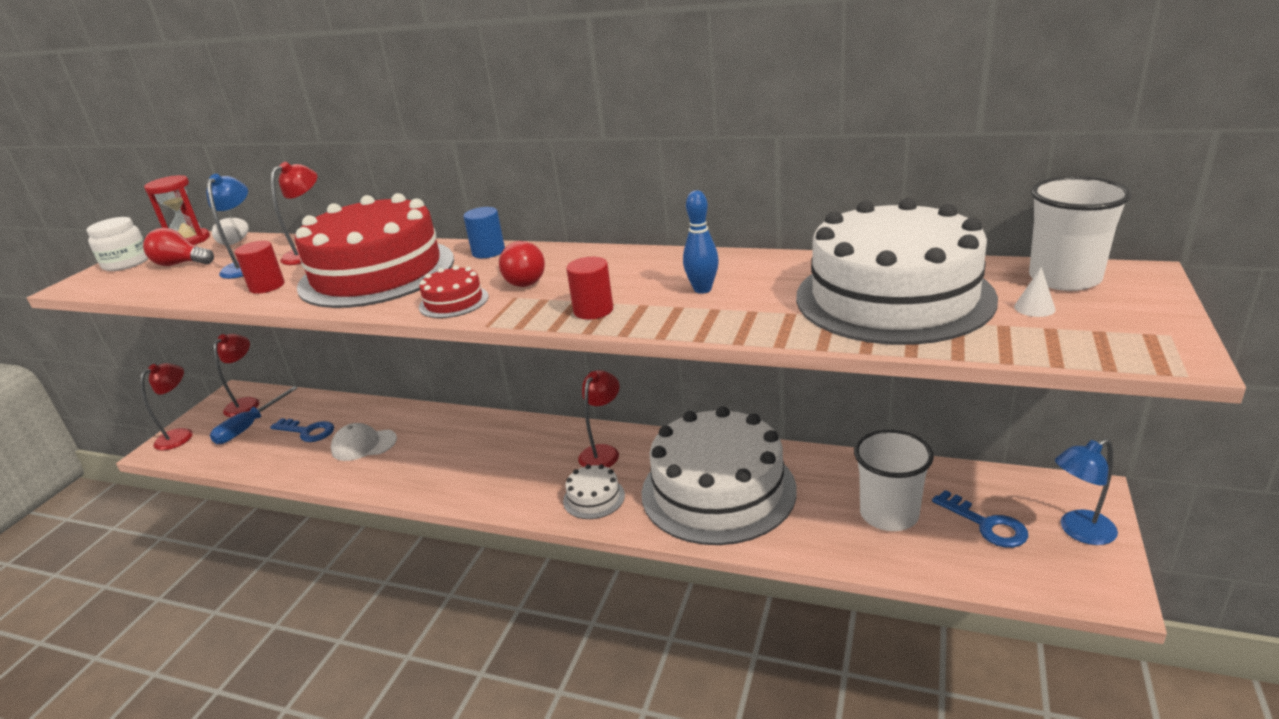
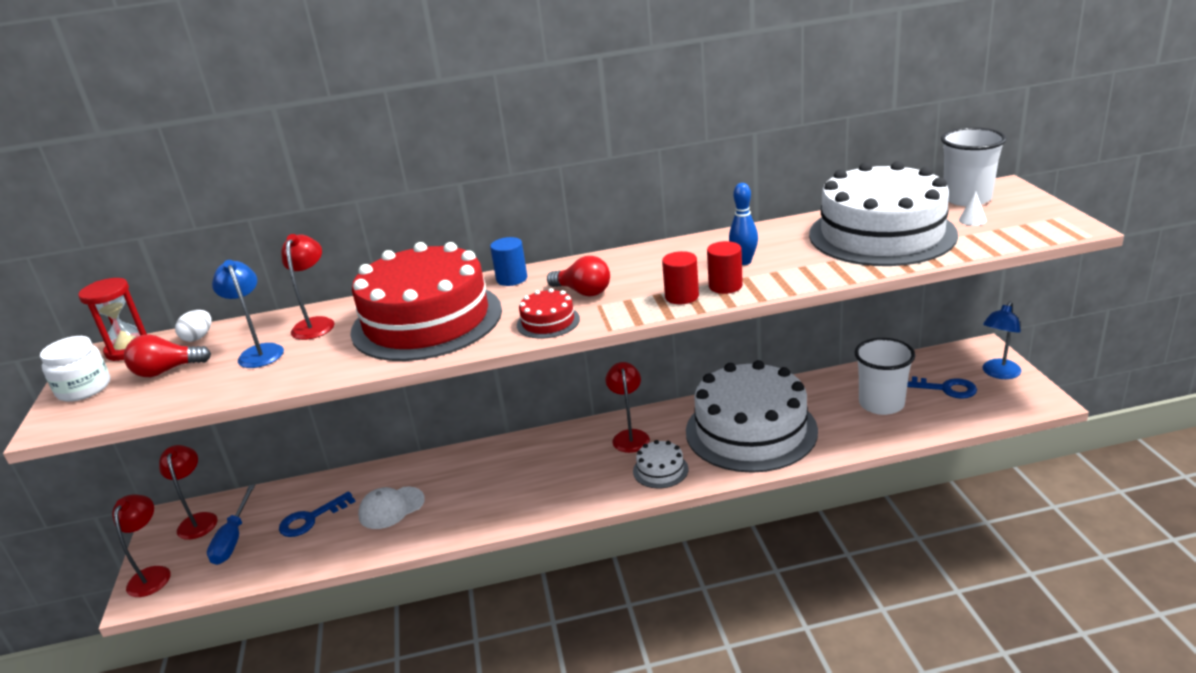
camera: 30 degrees left, 0 degrees up
red cylinder [235,241,285,294] -> red cylinder moved to [707,241,743,294]
blue key [270,418,334,442] -> blue key turned 150 degrees clockwise [279,491,355,537]

